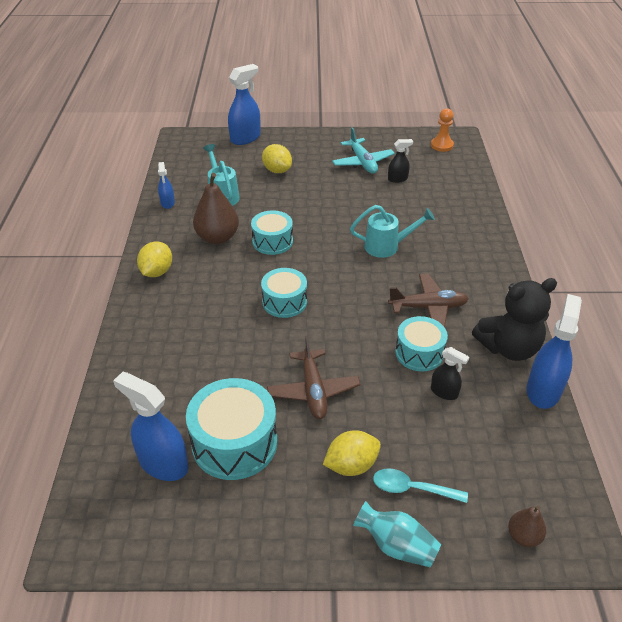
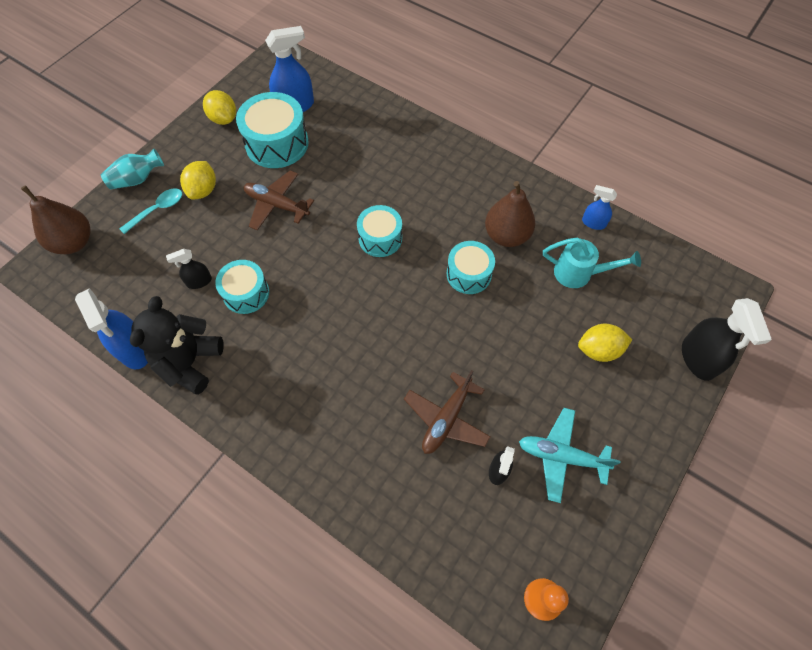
camera: 125 degrees right, 20 degrees up
yellow lemon [137,241,172,277] -> yellow lemon moved to [203,90,236,125]
blue spray bottle [228,64,261,145] -> black spray bottle [682,298,772,381]
turquoise watering can [350,205,435,258] -> none
brown plane [388,274,469,327] -> brown plane moved to [404,370,491,454]
brown pear [508,506,546,547] -> brown pear [21,185,90,254], size x1.86

